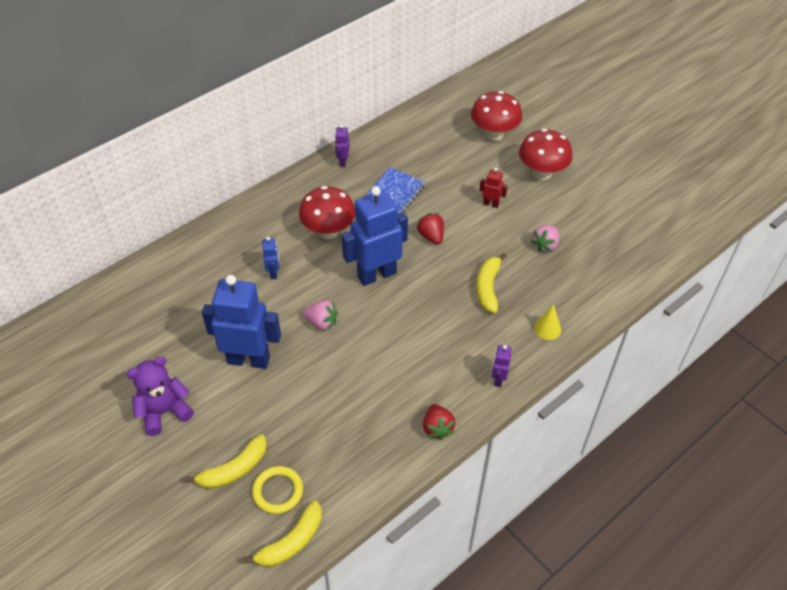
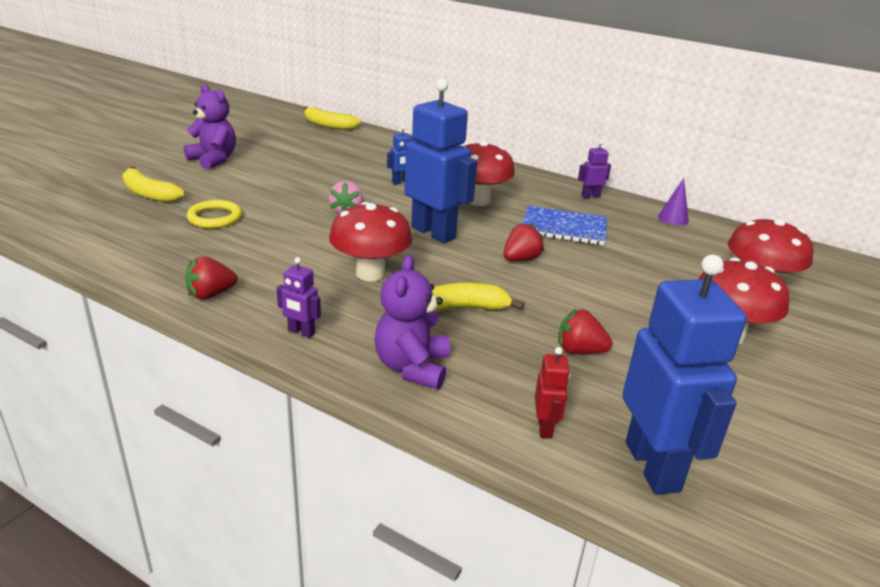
camera: 70 degrees right, 20 degrees down
blue robot [202,275,281,369] -> blue robot moved to [623,254,747,495]
yellow banana [243,500,322,567] -> yellow banana moved to [304,106,361,130]
yellow ring [252,466,303,514] -> yellow ring moved to [187,200,242,228]
red robot [479,168,508,208] -> red robot moved to [535,347,570,438]
purple robot [492,345,512,387] -> purple robot turned 150 degrees counterclockwise [277,257,321,338]
pink strawberry [530,225,559,252] -> red strawberry [558,309,612,354]
yellow cone [534,304,561,340] -> purple teddy bear [375,255,450,390]
none -> red mushroom [329,202,412,282]
none -> purple cone [658,178,689,226]

